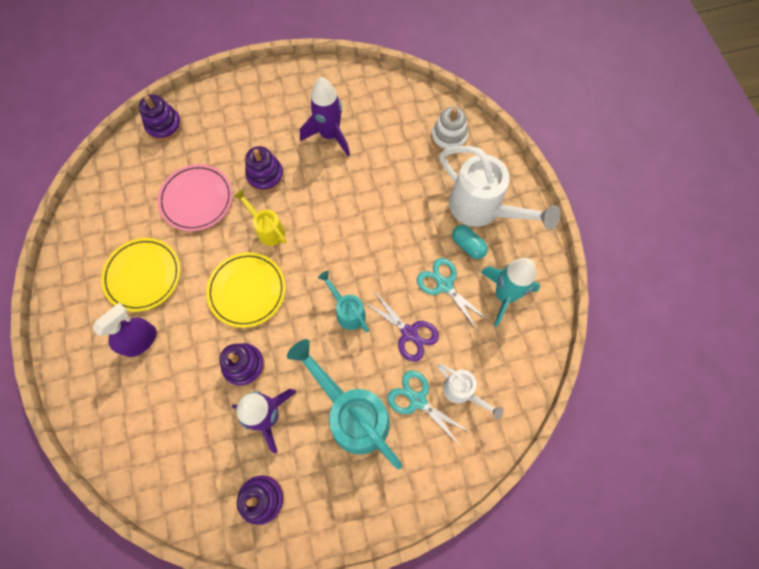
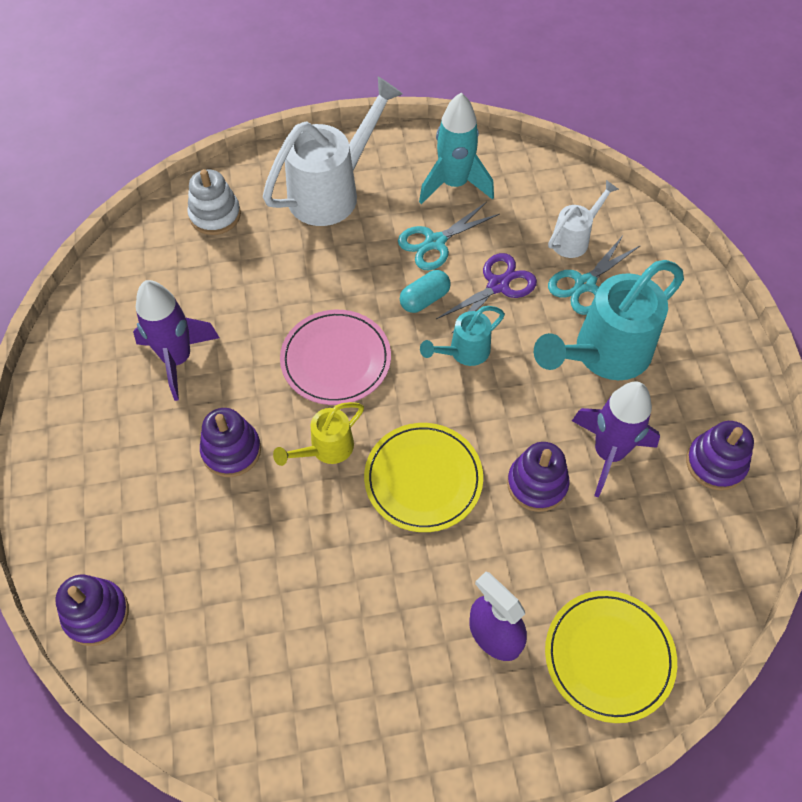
camera: 85 degrees left, 10 degrees down
yellow plate [101,238,180,312] -> yellow plate moved to [545,591,677,723]
pink plate [157,164,233,231] -> pink plate moved to [280,310,391,405]
turquoise capsule [452,225,488,259] -> turquoise capsule moved to [400,270,451,313]

